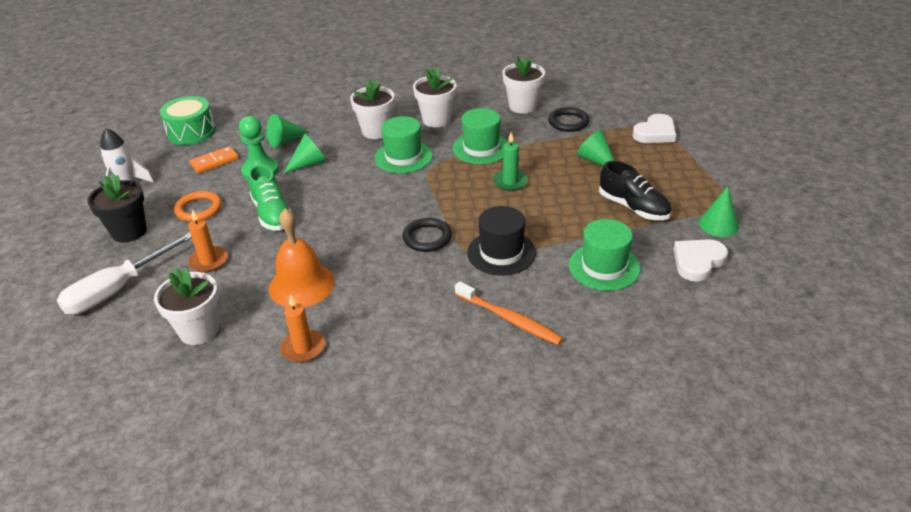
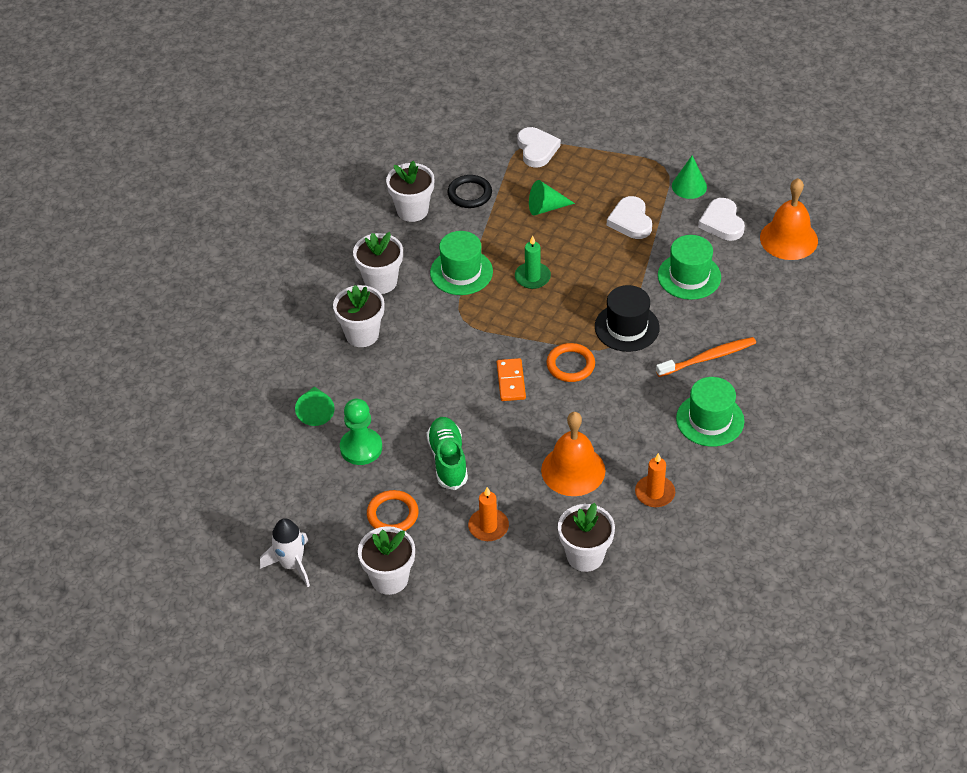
camera: 60 degrees left, 10 degrees up
white screwdriver [57,232,192,315] -> none
black flower pot [87,173,147,243] -> white flower pot [358,526,415,595]
green drum [160,96,215,145] -> none
orange domino [189,146,239,173] -> orange domino moved to [497,358,526,401]
green shoe [248,165,292,231] -> green shoe turned 105 degrees counterclockwise [427,417,468,490]
green cone [284,134,327,173] -> none
green hat [374,116,433,173] -> green hat moved to [676,377,744,447]
black ring [403,218,452,252] -> orange ring [547,343,595,382]
black shoe [599,161,672,220] -> white heart [607,196,652,239]
none -> orange bell [760,178,818,260]

